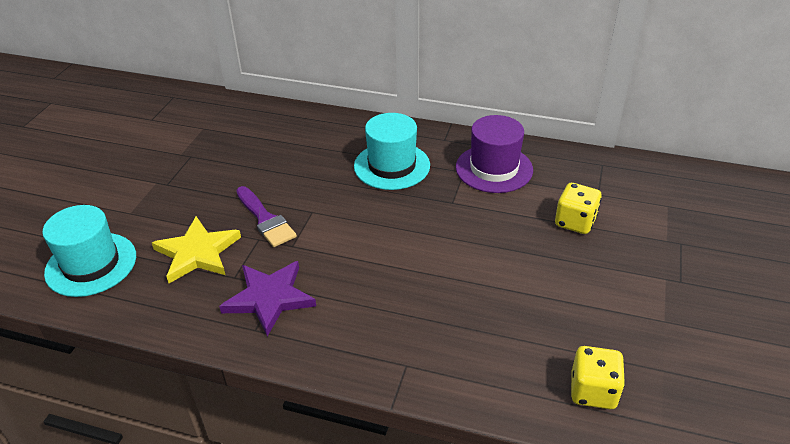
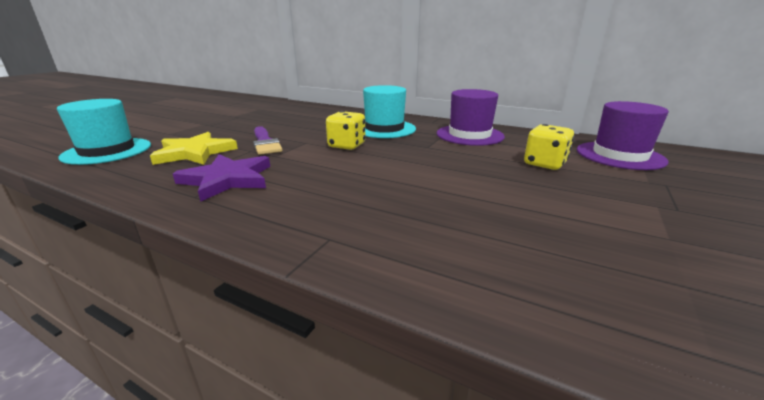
camera: 10 degrees right, 15 degrees down
yellow dice [571,346,625,409] -> yellow dice moved to [326,111,365,150]
none -> purple hat [577,101,669,170]

